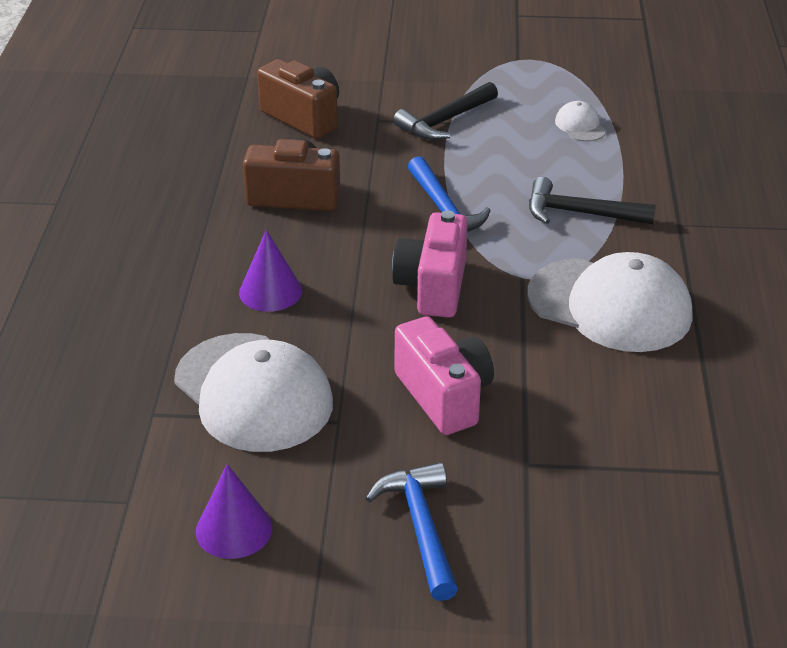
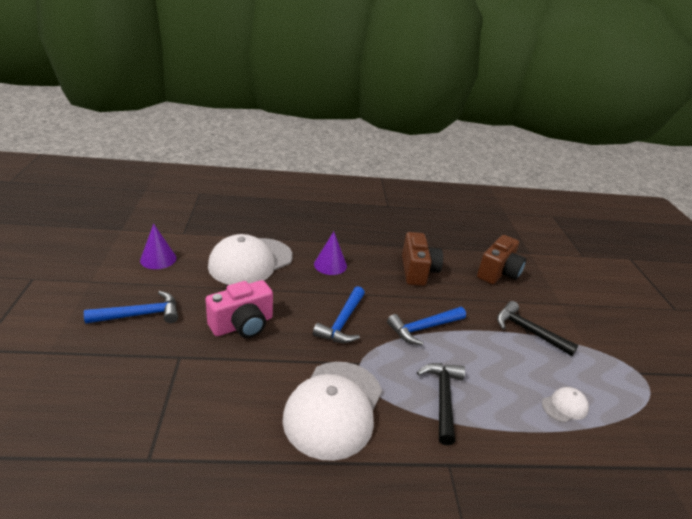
camera: 80 degrees right, 5 degrees down
pink camera [392,210,468,318] -> blue hammer [313,286,365,343]

